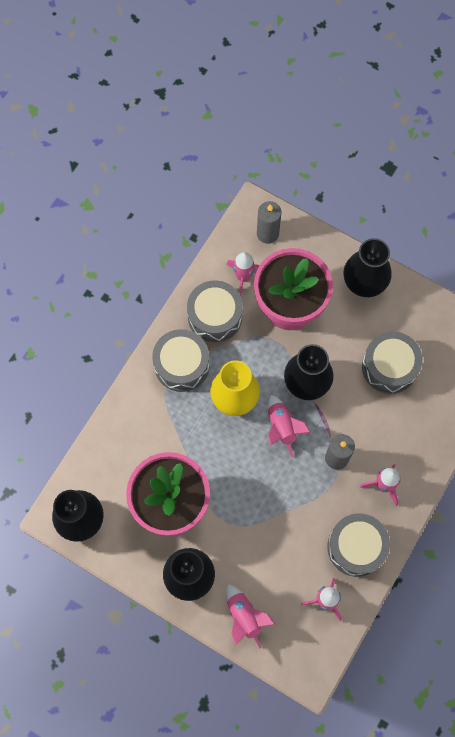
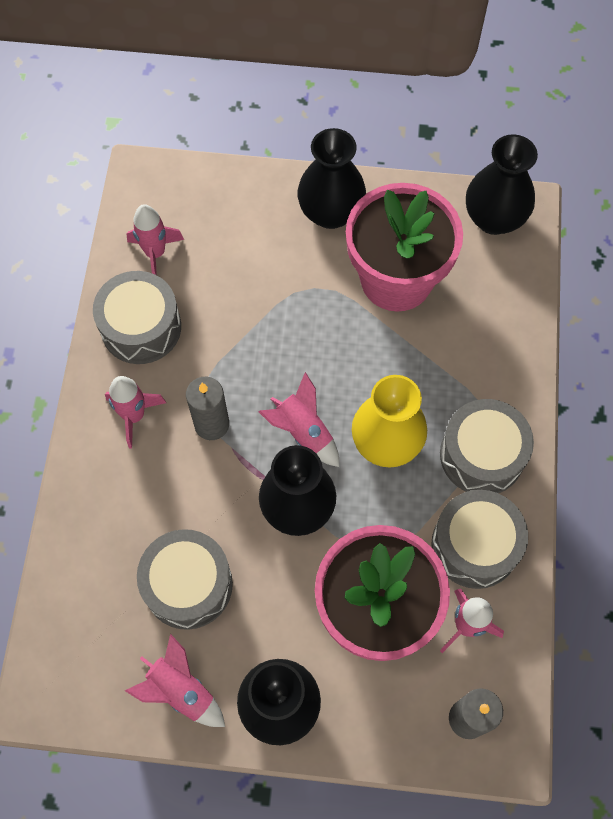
camera: 155 degrees right, 5 degrees down
pink rocket [226,584,275,648] -> pink rocket moved to [125,634,225,727]

